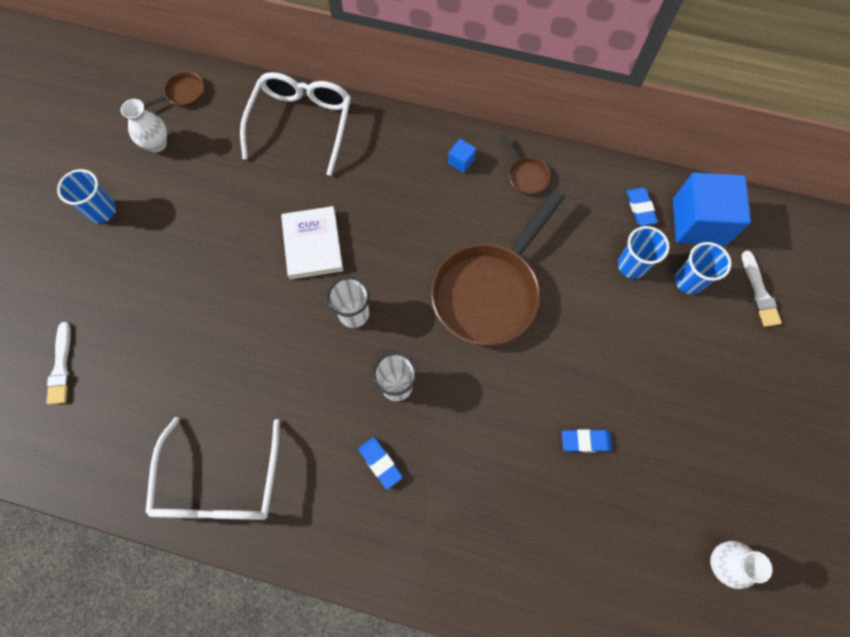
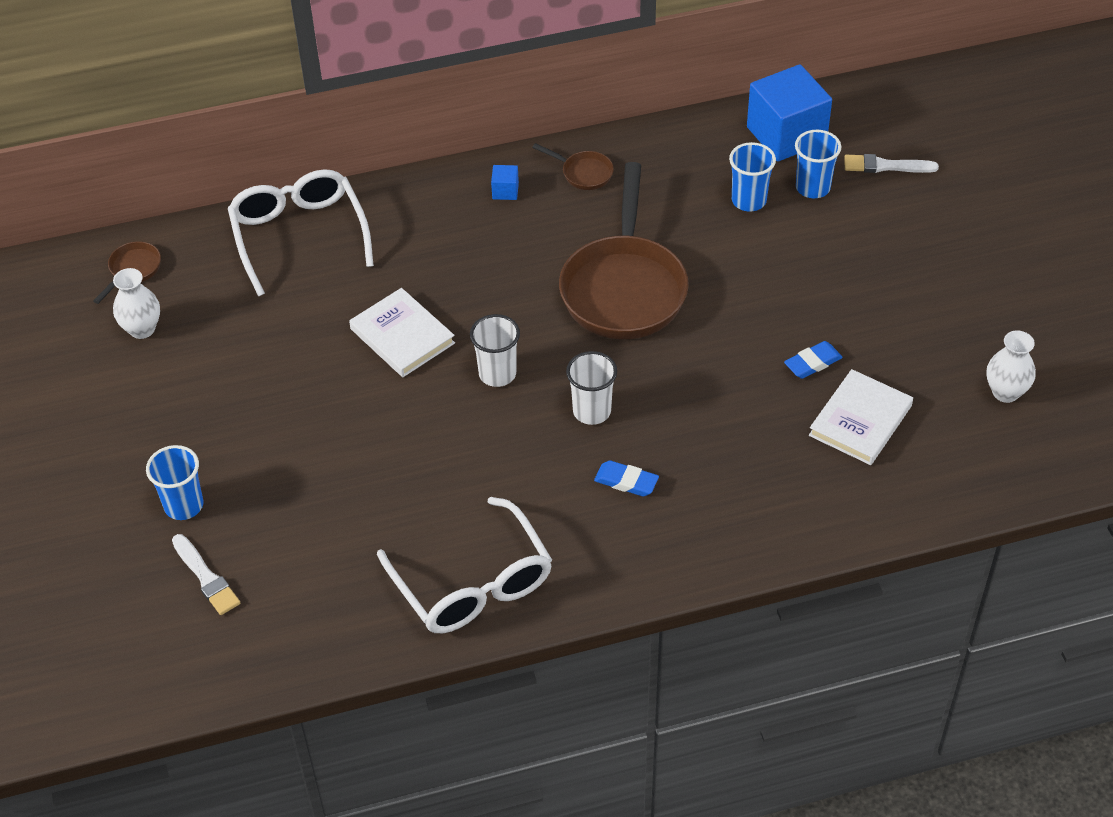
camera: 30 degrees left, 20 degrees down
blue cup [57,169,116,223] -> blue cup moved to [146,445,203,520]
blue eraser [626,187,658,226] -> none
white brush [742,251,782,327] -> white brush turned 135 degrees clockwise [844,154,939,173]
none -> white book [809,369,913,465]

